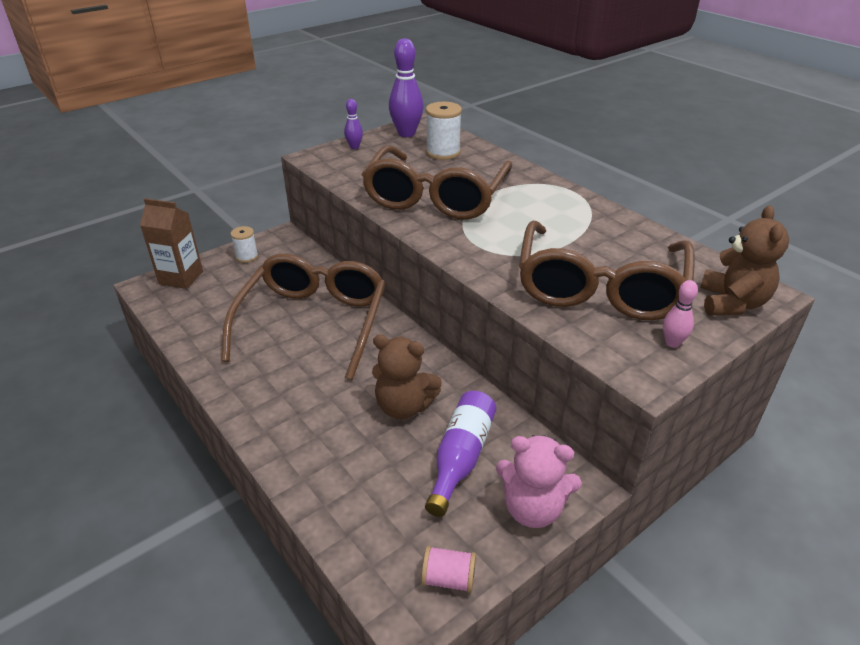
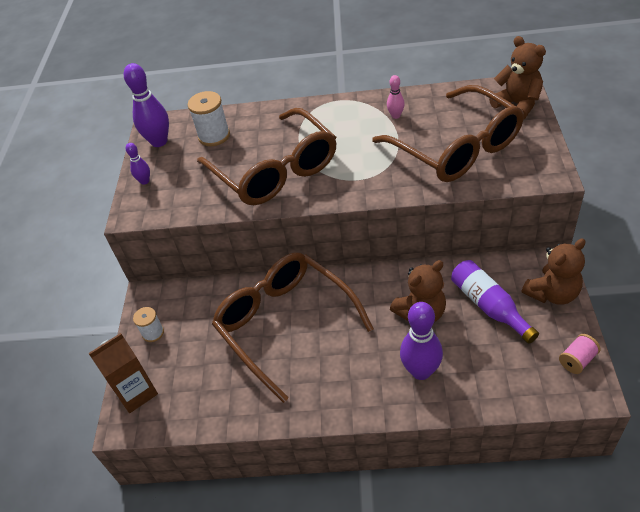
camera: 45 degrees left, 10 degrees up
pink teddy bear [496,435,581,528] -> brown teddy bear [522,238,585,305]
pink bowling pin [663,280,698,348] -> pink bowling pin moved to [387,75,405,119]
none -> purple bowling pin [400,302,443,380]

